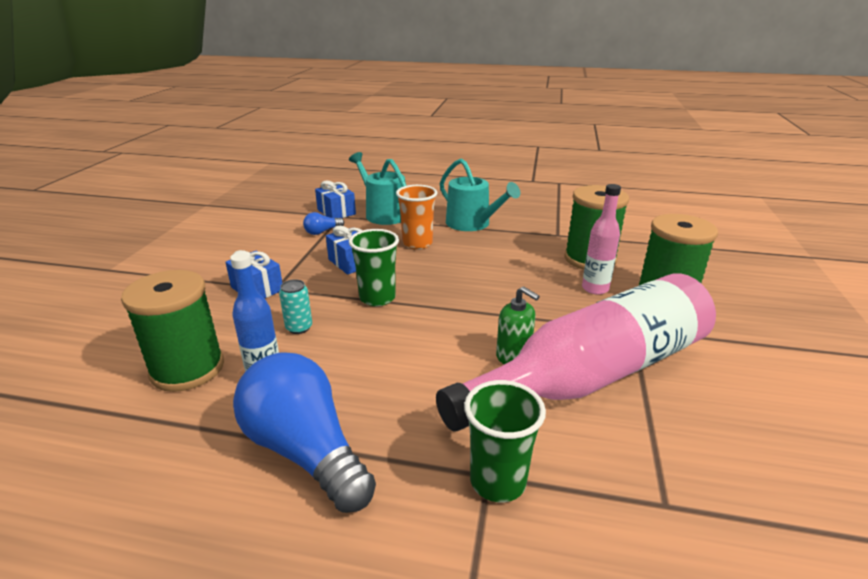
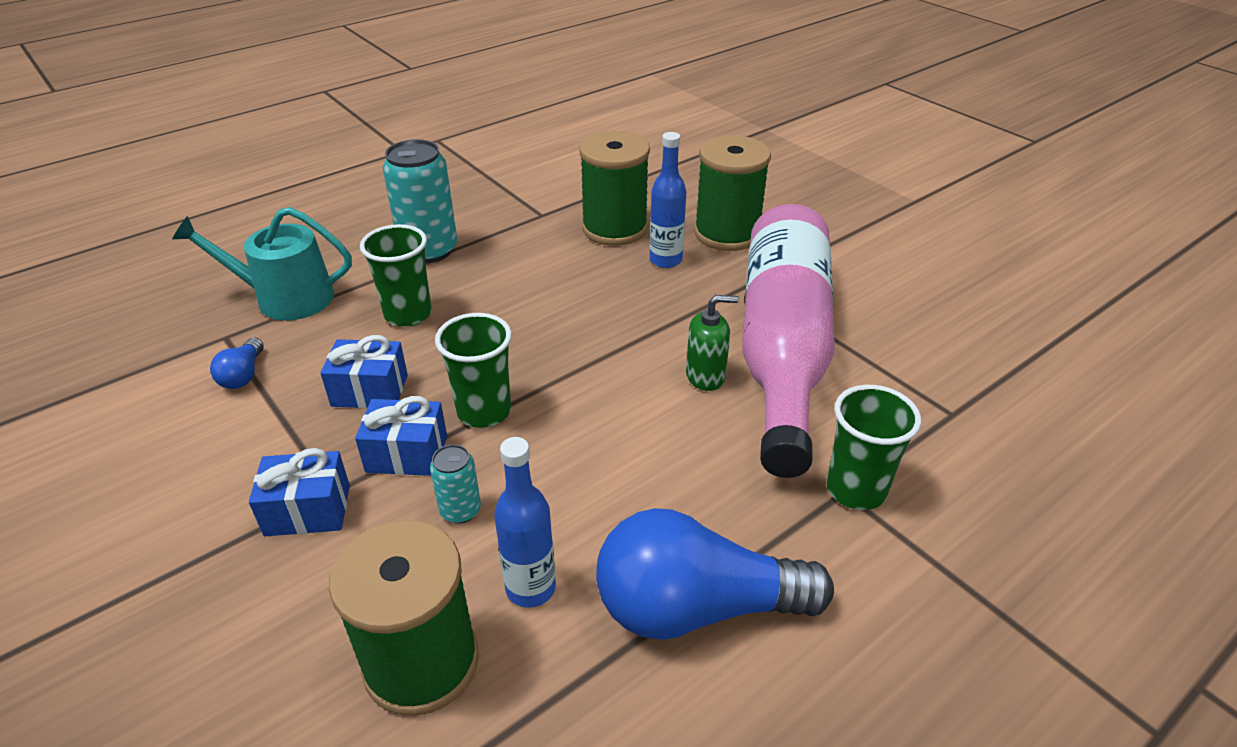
camera: 50 degrees left, 10 degrees up
blue gift [315,180,356,218] -> blue gift moved to [355,396,447,476]
orange cup [396,185,438,249] -> green cup [360,224,431,327]
turquoise watering can [440,158,520,231] -> turquoise can [383,139,457,263]
pink bottle [582,184,621,295] -> blue bottle [650,132,686,268]

